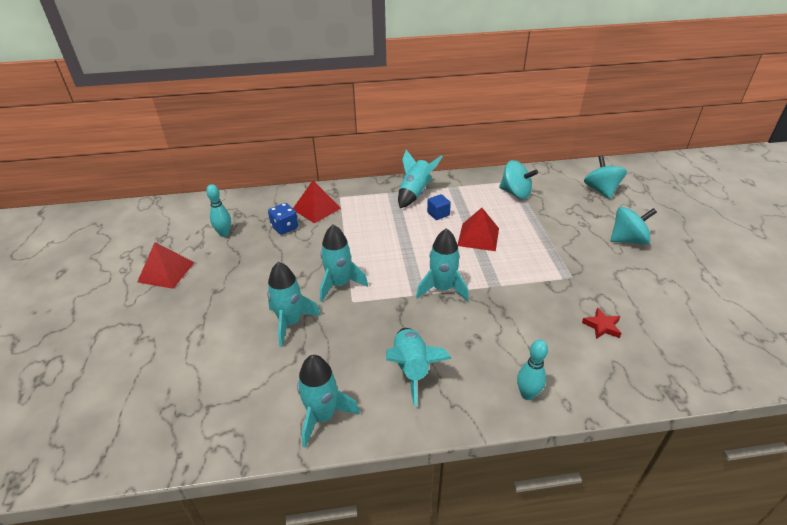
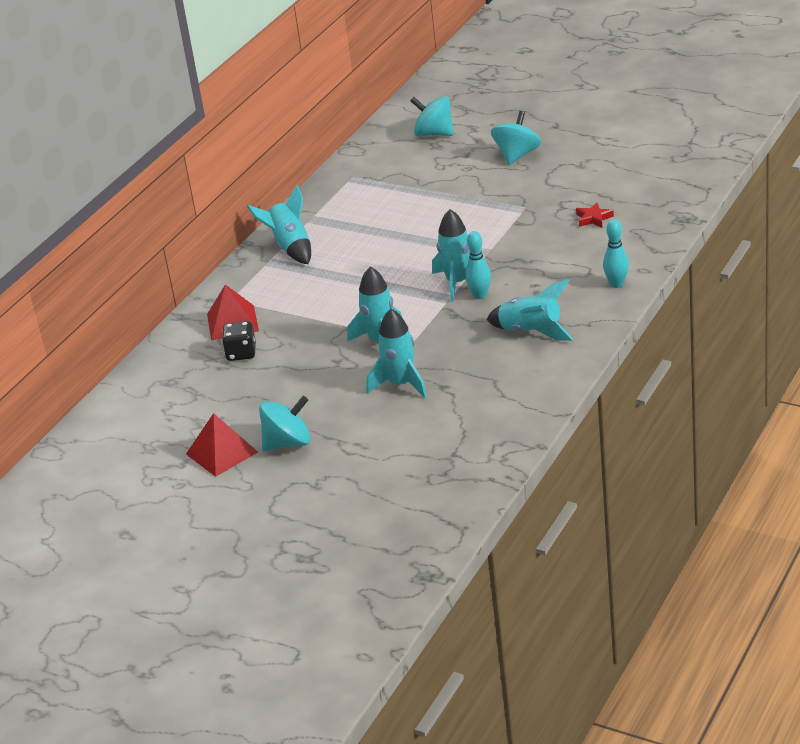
camera: 50 degrees left, 5 degrees down
turquoise bowling pin [206,184,231,237] -> turquoise bowling pin moved to [465,231,491,299]
blue dice [268,203,298,235] -> black dice [222,321,256,361]
turquoise rocket [297,355,360,448] -> none
blue cube [427,194,451,220] -> none
red pyramid [458,208,499,251] -> none
turquoise spinning top [499,160,538,199] -> turquoise spinning top moved to [259,396,311,451]

